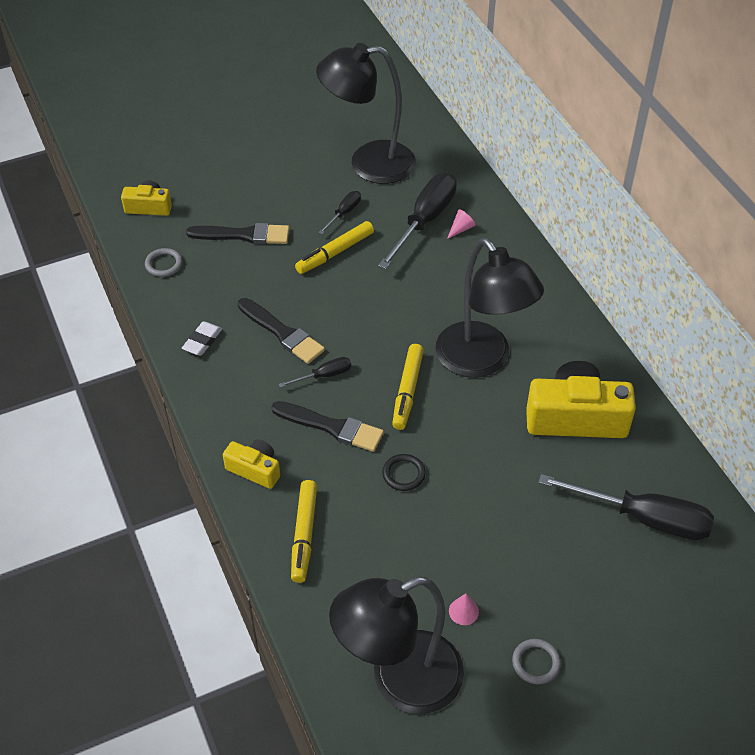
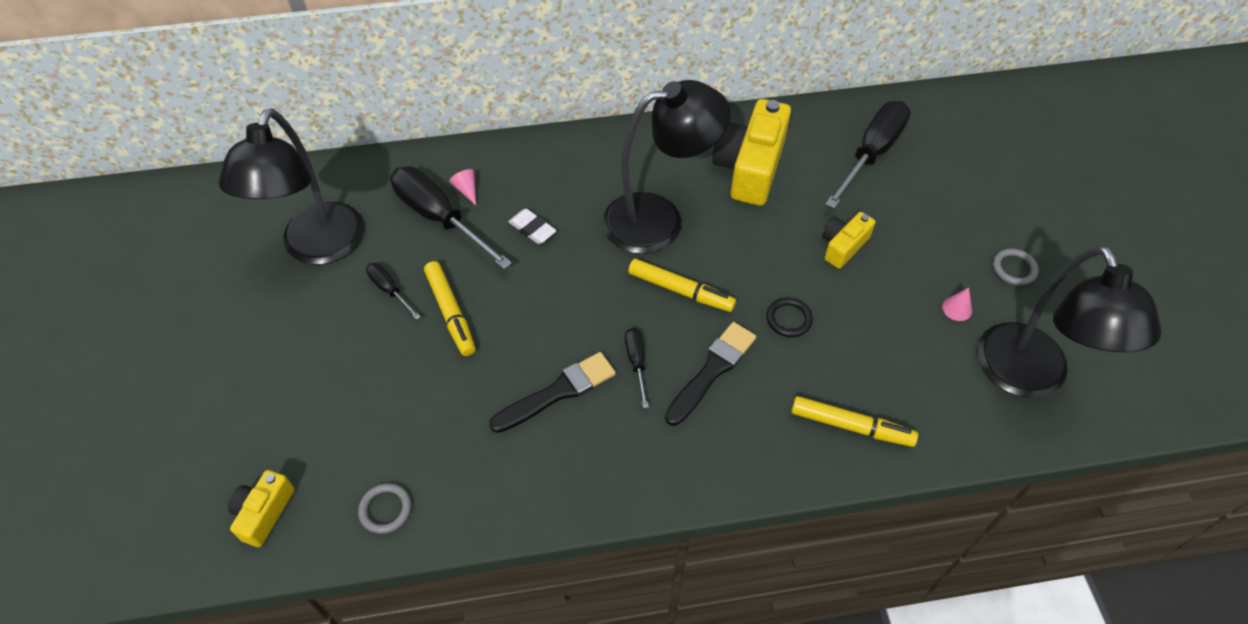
camera: 75 degrees left, 5 degrees up
white eraser [182,322,222,356] -> white eraser moved to [508,209,557,244]
black brush [186,223,290,244] -> none
yellow camera [223,439,280,489] -> yellow camera moved to [822,212,876,269]

